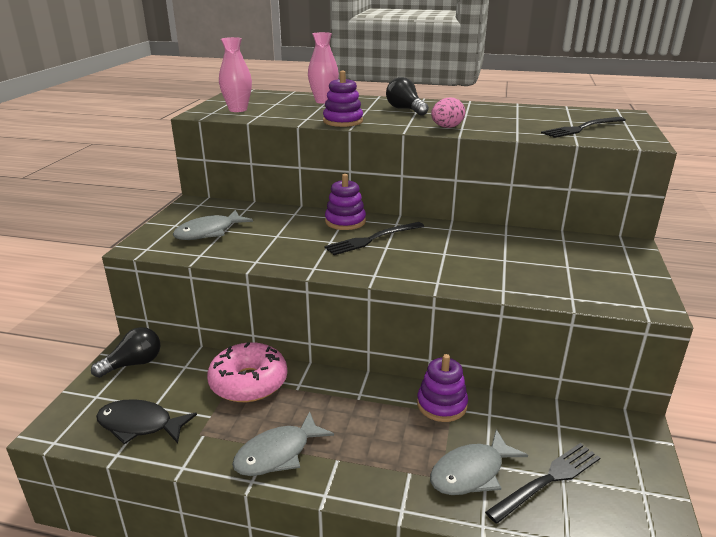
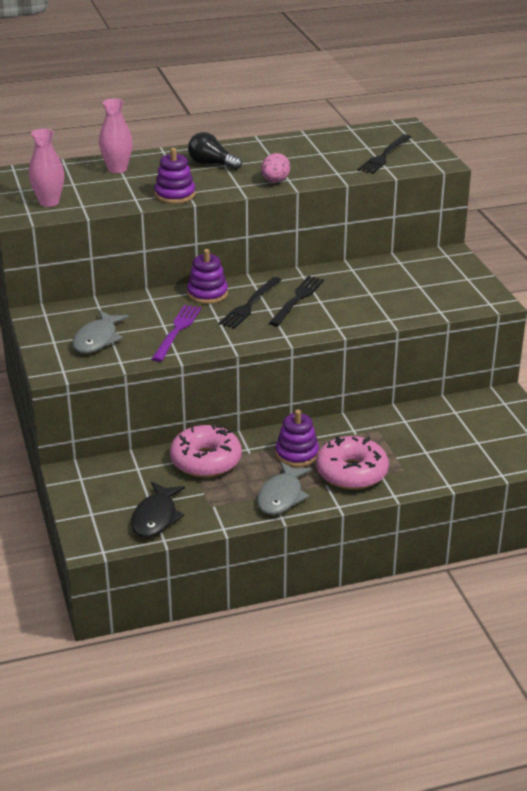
camera: 30 degrees left, 5 degrees up
black light bulb [91,327,160,378] -> none
black fish [96,399,197,444] -> black fish turned 60 degrees counterclockwise [131,482,185,538]
purple stacking toy [417,354,468,422] -> purple stacking toy moved to [276,410,319,467]
grey fish [430,429,528,495] -> none
black fork [485,443,600,524] -> black fork moved to [269,276,324,326]
none -> purple fork [152,305,201,362]
none -> pink donut [316,436,389,490]

